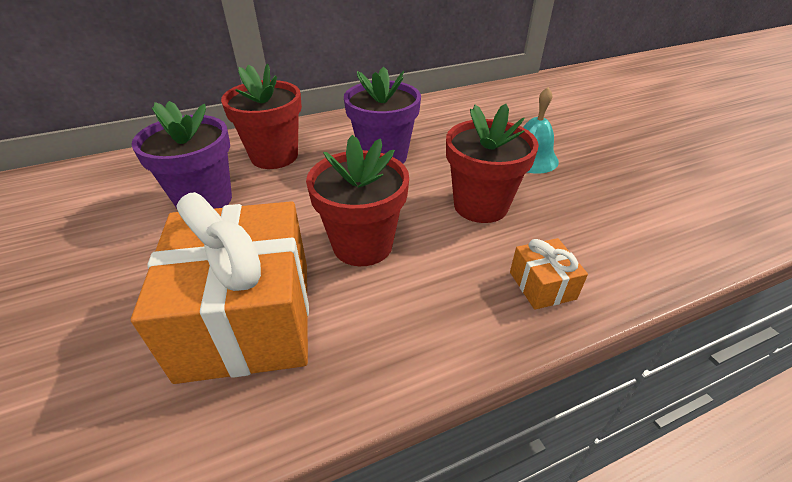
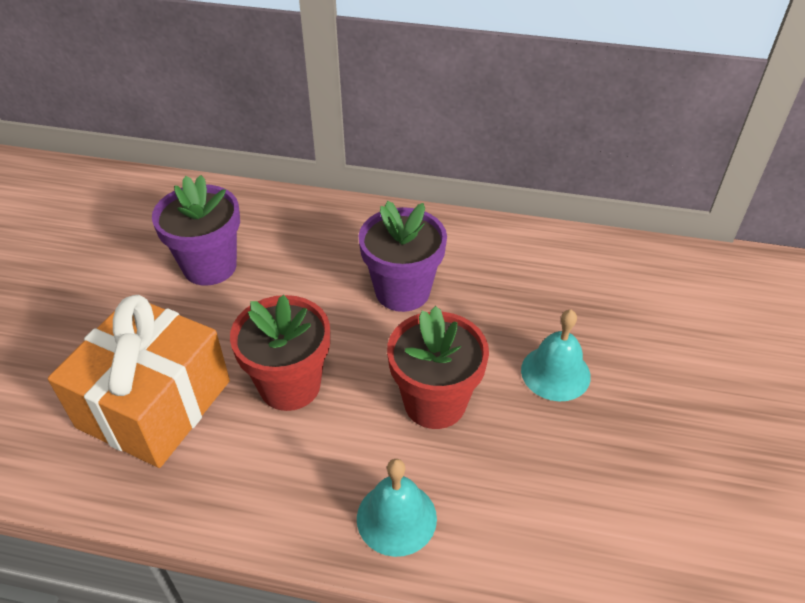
camera: 35 degrees right, 5 degrees up
red flower pot [221,64,302,169] -> none
orange gift [510,238,588,310] -> turquoise bell [357,459,437,557]

